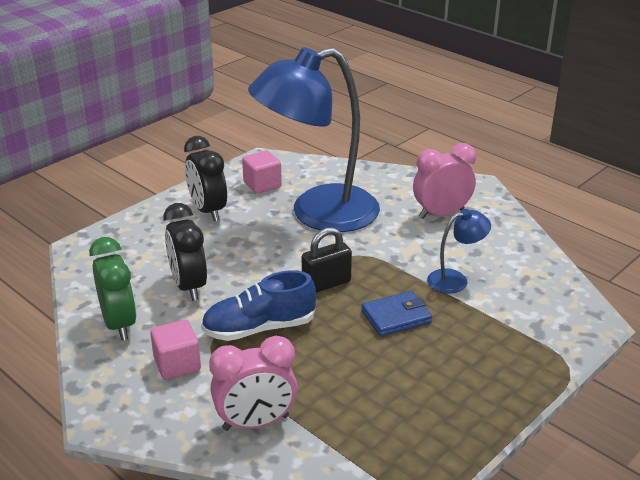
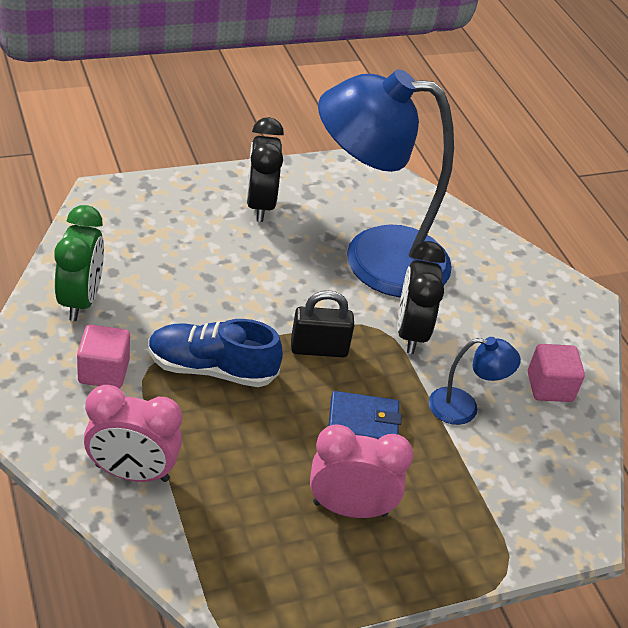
camera: 20 degrees right, 10 degrees up
black clock [163,203,207,301] -> black clock moved to [397,241,445,354]
pink cube [242,150,282,194] -> pink cube moved to [528,344,585,402]
pink clock [413,143,476,219] -> pink clock moved to [310,424,414,518]

